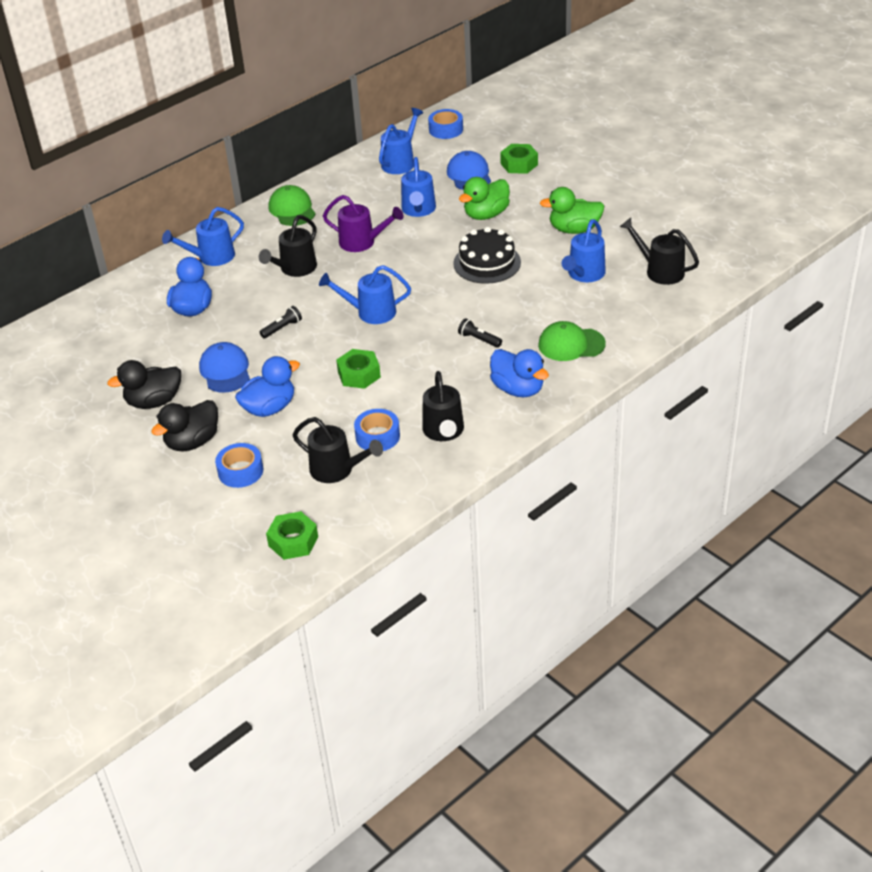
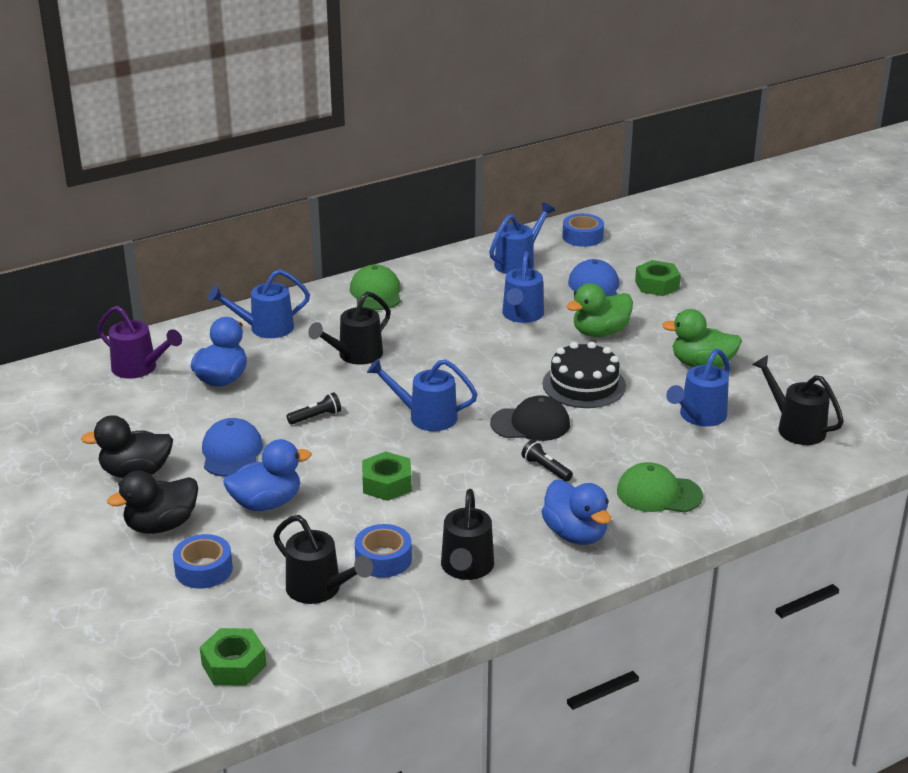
camera: 10 degrees right, 10 degrees down
purple watering can [323,195,403,252] -> purple watering can moved to [97,306,182,379]
none -> black cap [490,395,570,441]

